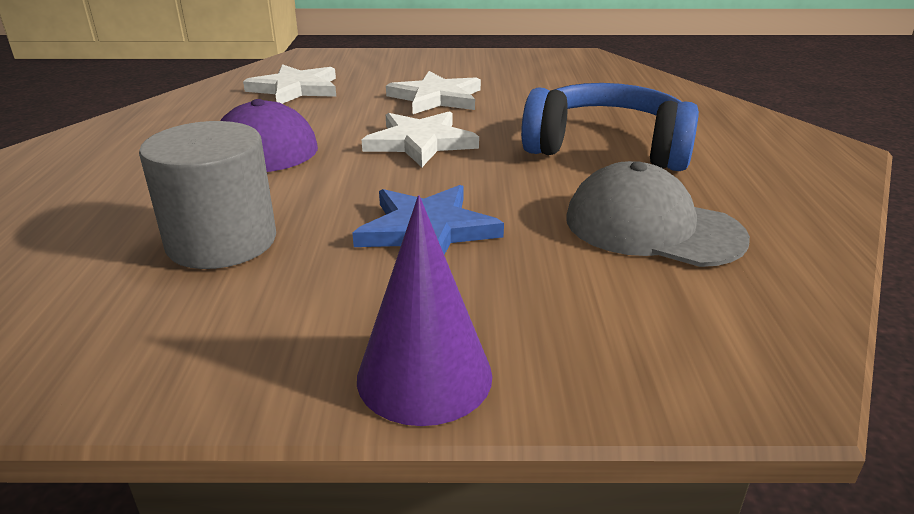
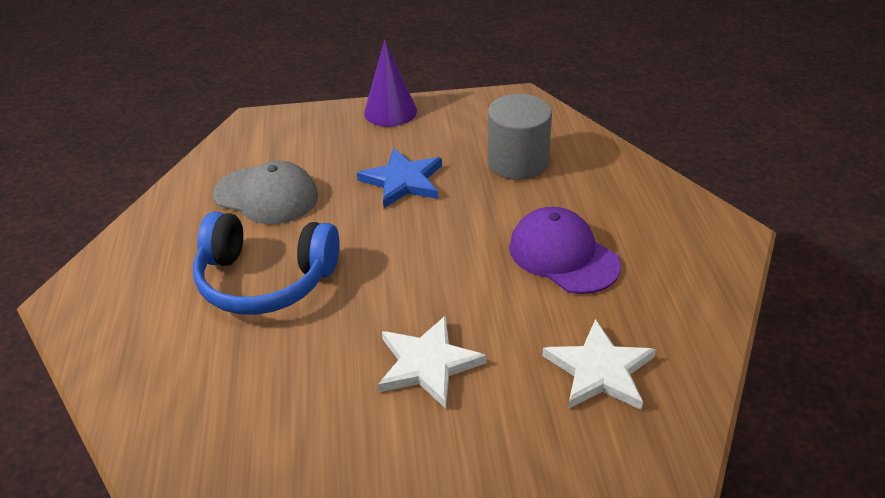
camera: 175 degrees right, 10 degrees up
white star [362,111,479,167] -> none

